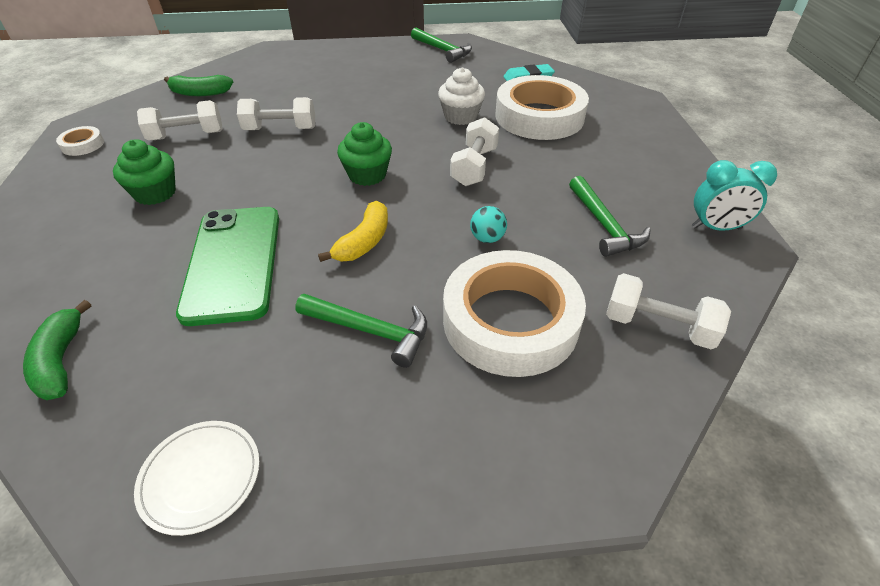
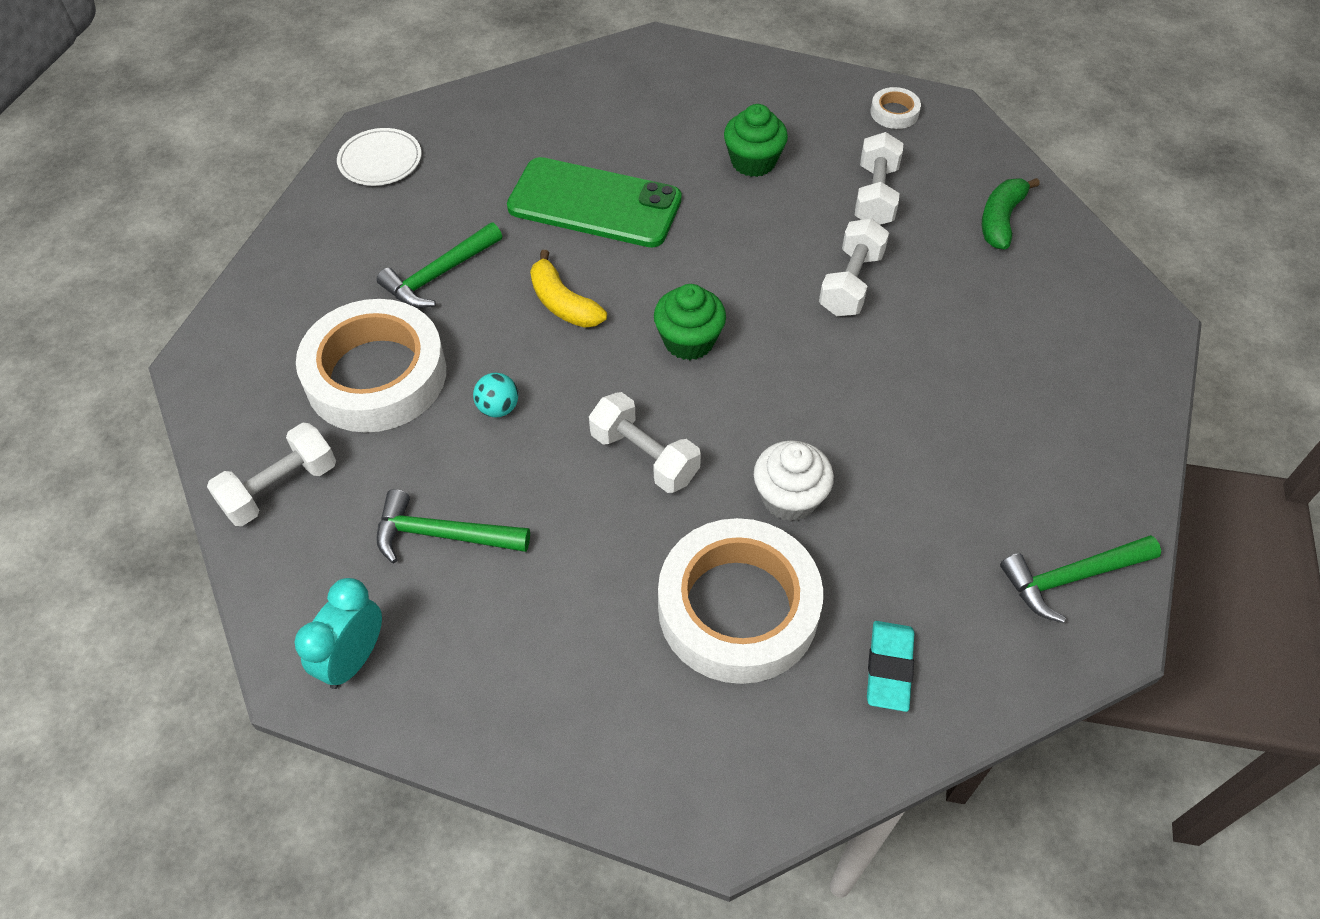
camera: 115 degrees right, 10 degrees up
green banana [23,300,91,400] -> none

